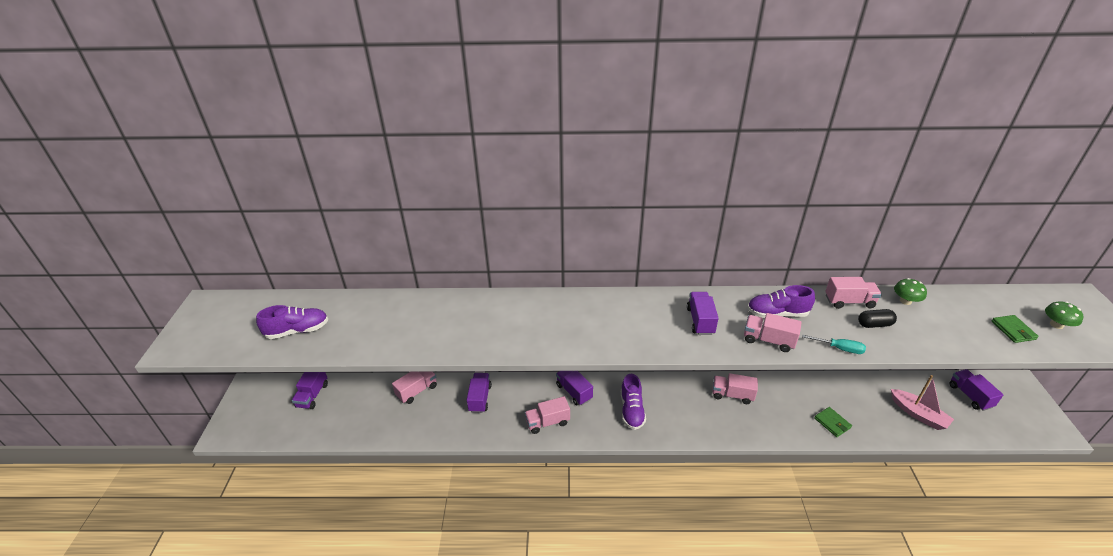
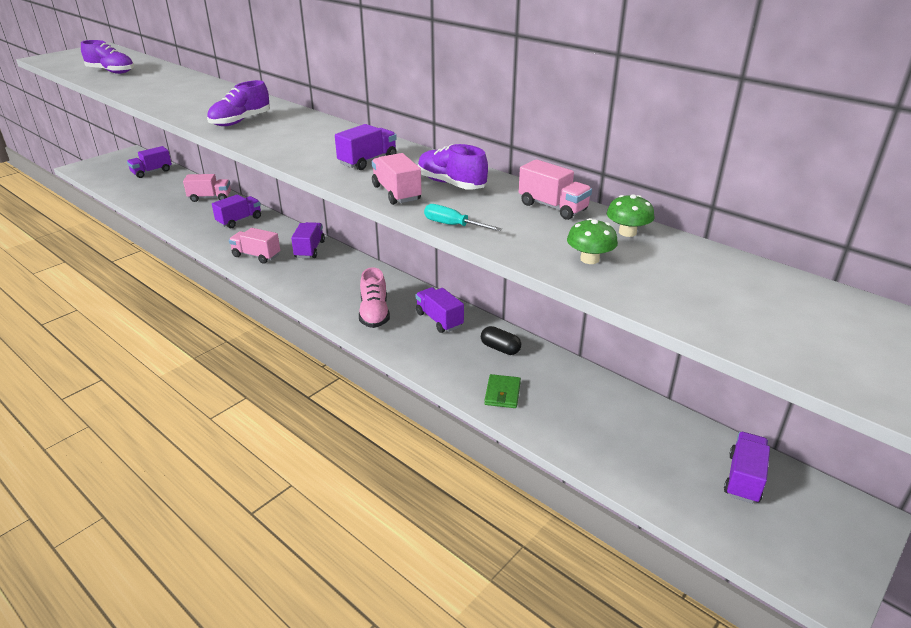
camera: 40 degrees right, 5 degrees down
purple shoe [621,374,646,430] -> purple shoe moved to [207,80,270,126]
pink truck [712,373,758,404] -> purple truck [416,287,464,333]
turquoise screwdriver [802,335,866,354] -> turquoise screwdriver turned 150 degrees clockwise [424,204,502,231]
black capsule [858,309,897,328] -> black capsule moved to [481,326,521,355]
pink boat [891,375,954,430] -> none
green wallet [992,315,1039,343] -> none
green mushroom [1045,301,1084,329] -> green mushroom moved to [567,218,618,264]
none -> pink shoe [359,267,390,328]

